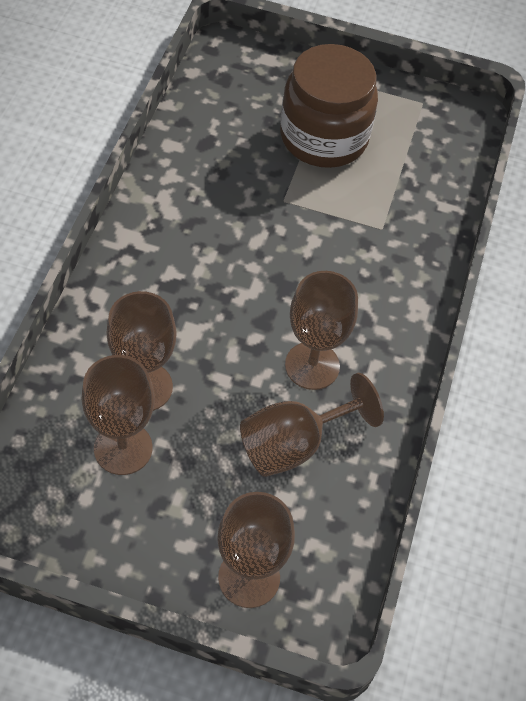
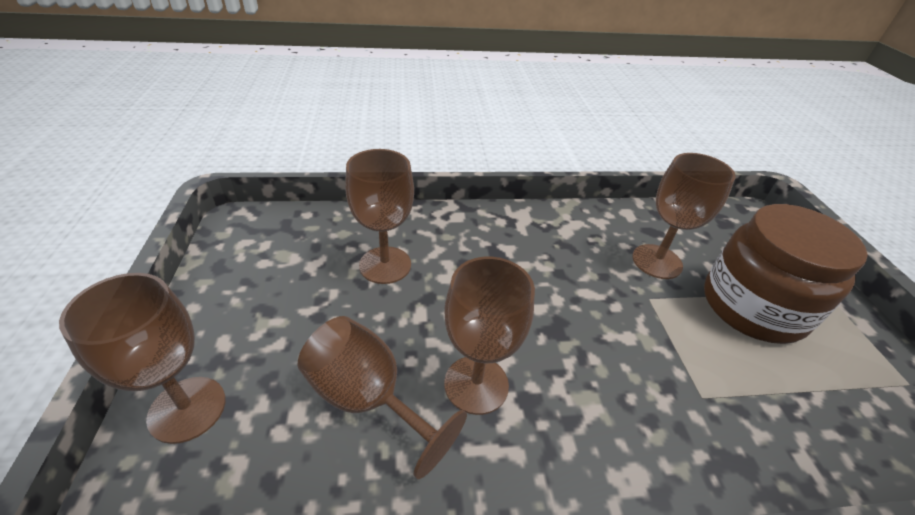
camera: 70 degrees right, 15 degrees down
brown goblet [81,355,154,475] -> brown goblet moved to [632,153,736,279]

